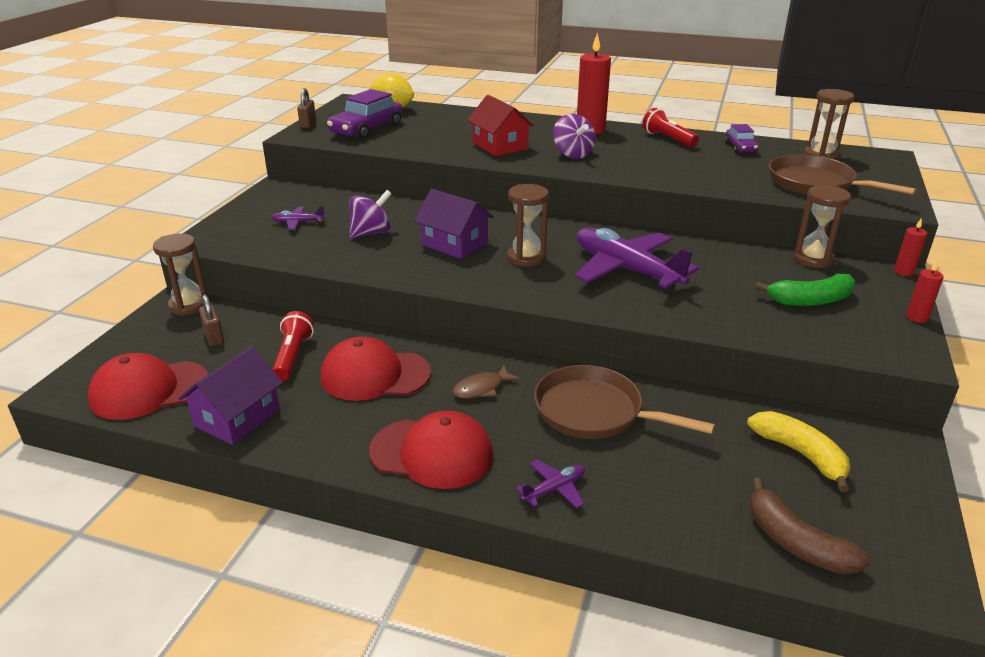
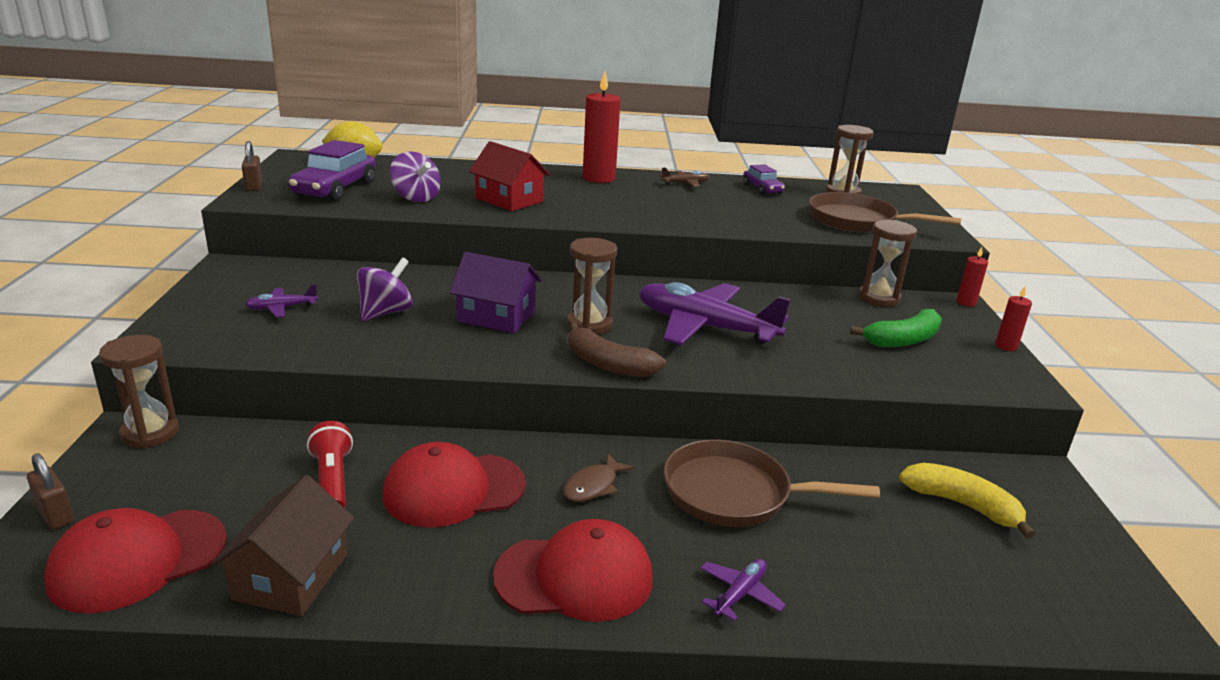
camera: 20 degrees left, 5 degrees down
purple house [178,347,283,445] -> brown house [211,475,355,616]
brown padlock [199,295,224,346] -> brown padlock moved to [27,453,74,530]
purple spinning top [553,114,596,159] -> purple spinning top moved to [390,152,441,202]
red flashlight [643,108,699,147] -> brown plane [660,168,709,187]
brown banana [750,478,871,574] -> brown banana moved to [568,323,666,377]

